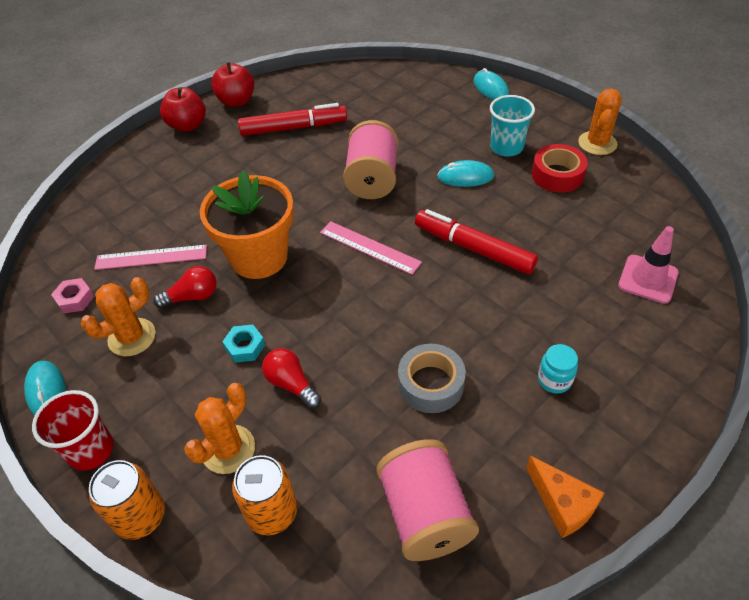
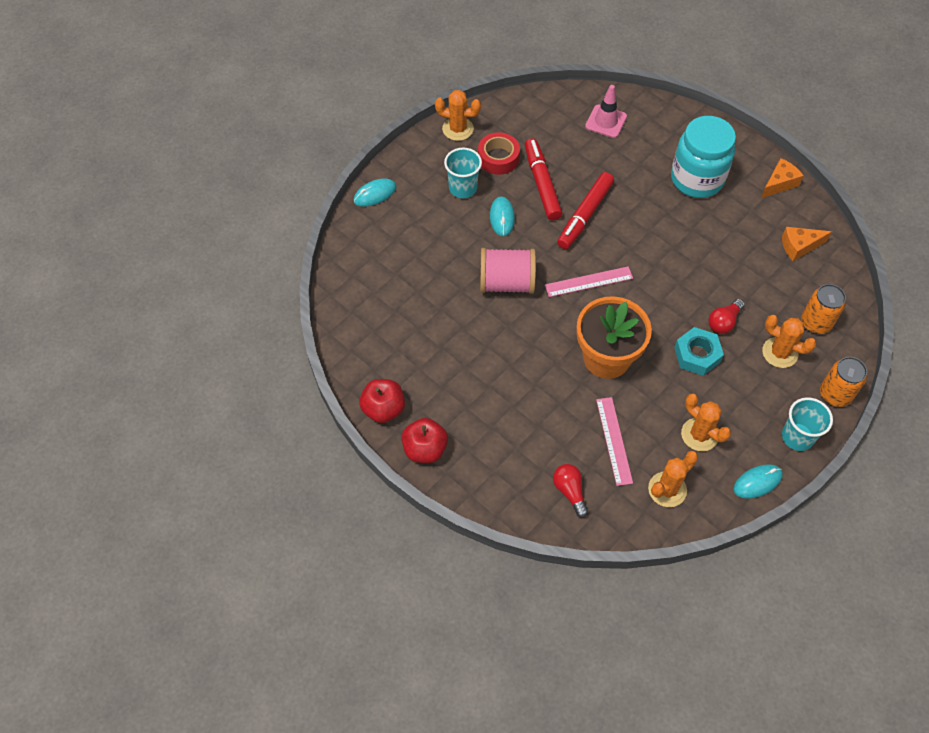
camera: 95 degrees left, 10 degrees up
red cup [32,390,114,471] -> turquoise cup [782,397,833,451]
pink nut [51,278,94,314] -> orange cactus [648,451,698,507]
red light bulb [153,266,217,308] -> red light bulb moved to [553,464,588,518]
turquoise nut [222,325,265,363] -> turquoise nut [674,327,724,376], size x1.59
red marker [238,103,347,136] -> red marker moved to [525,138,562,220]
pink ruler [320,221,422,275] -> pink ruler turned 45 degrees clockwise [545,266,633,297]
pink spool [376,439,479,561] -> orange cheese [782,227,832,261]
grey tape [398,344,466,413] -> none
turquoise jar [538,344,578,394] -> turquoise jar [671,116,736,198], size x2.49

